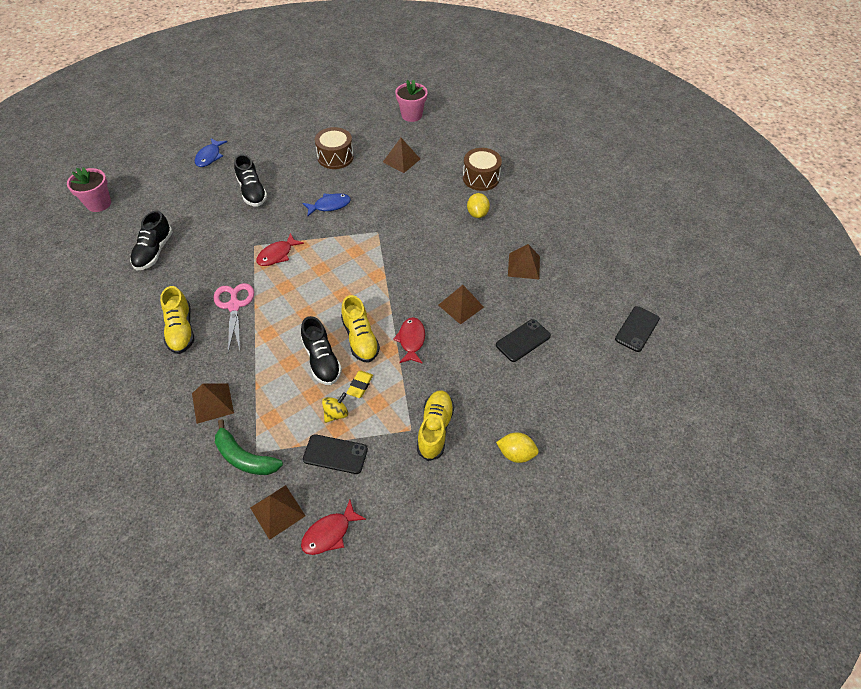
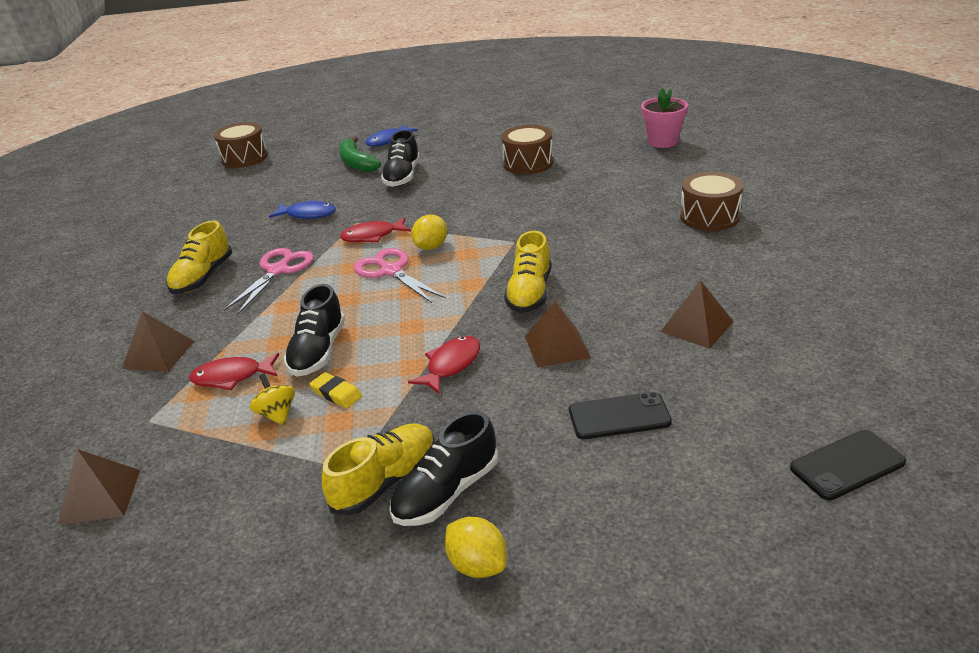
camera: 35 degrees right, 20 degrees down
pink flower pot [67,167,111,212] -> brown drum [214,122,268,168]
black shoe [130,211,173,270] -> black shoe moved to [389,411,499,526]
green banana [215,419,283,475] -> green banana moved to [339,137,381,172]
red fish [301,500,366,555] -> red fish moved to [189,353,279,390]
blue fish [302,193,351,216] -> blue fish moved to [269,200,336,219]
black phone [303,434,368,474] -> none
yellow spinning top [322,392,348,423] -> yellow spinning top turned 105 degrees counterclockwise [250,374,295,426]
yellow shoe [341,295,380,363] -> yellow shoe moved to [504,231,551,313]
yellow eraser [346,371,373,398] -> yellow eraser turned 75 degrees clockwise [309,372,362,408]
brown pyramid [383,138,420,173] -> none
yellow lemon [467,193,490,218] -> yellow lemon moved to [411,215,447,250]
none -> pink scissors [354,248,446,303]

